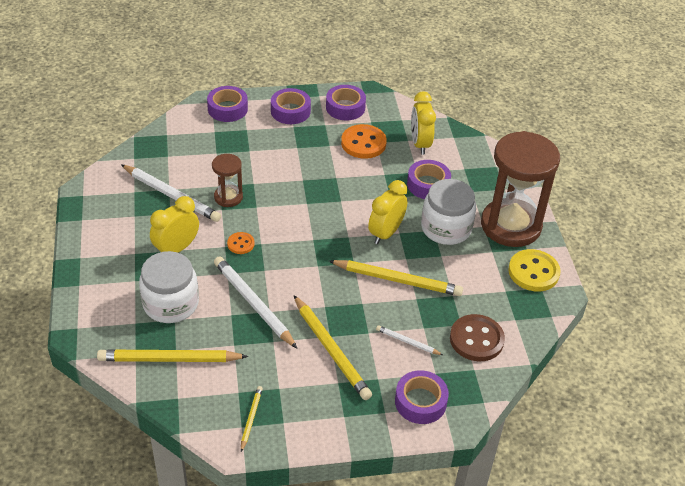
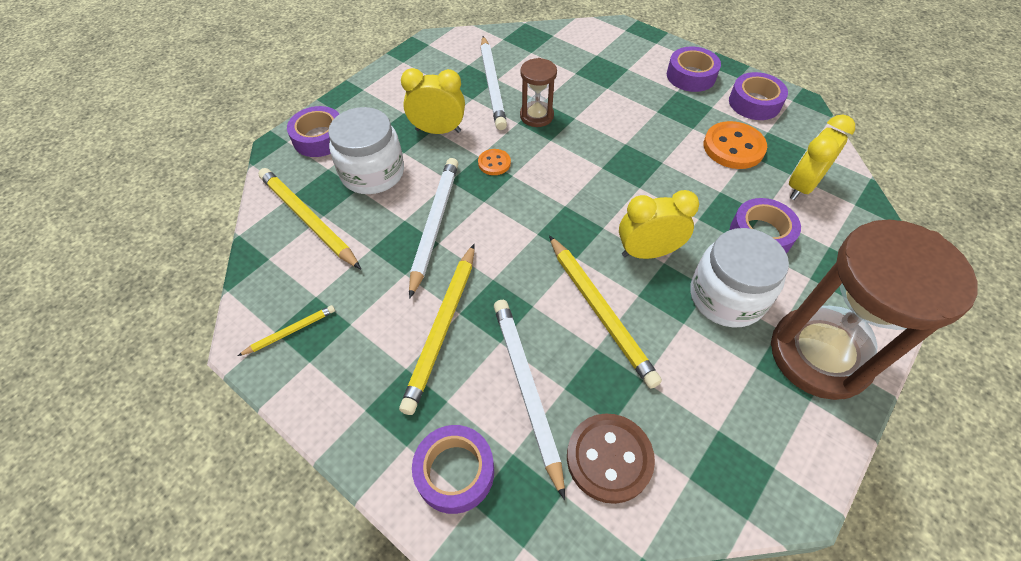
camera: 50 degrees right, 10 degrees up
purple tape [207,86,248,122] -> purple tape moved to [287,106,339,157]
white pencil [376,325,443,355] -> white pencil [494,300,565,500], size x1.99
yellow button [508,249,561,292] -> none

